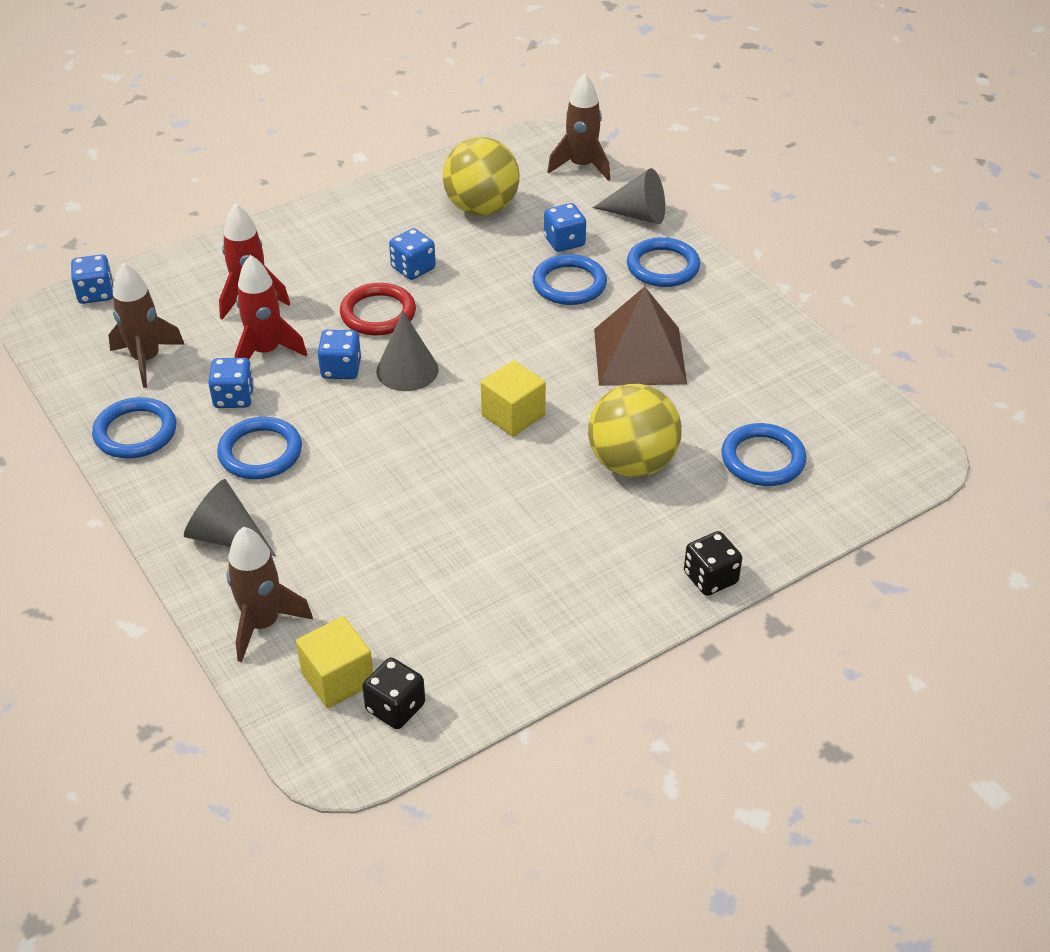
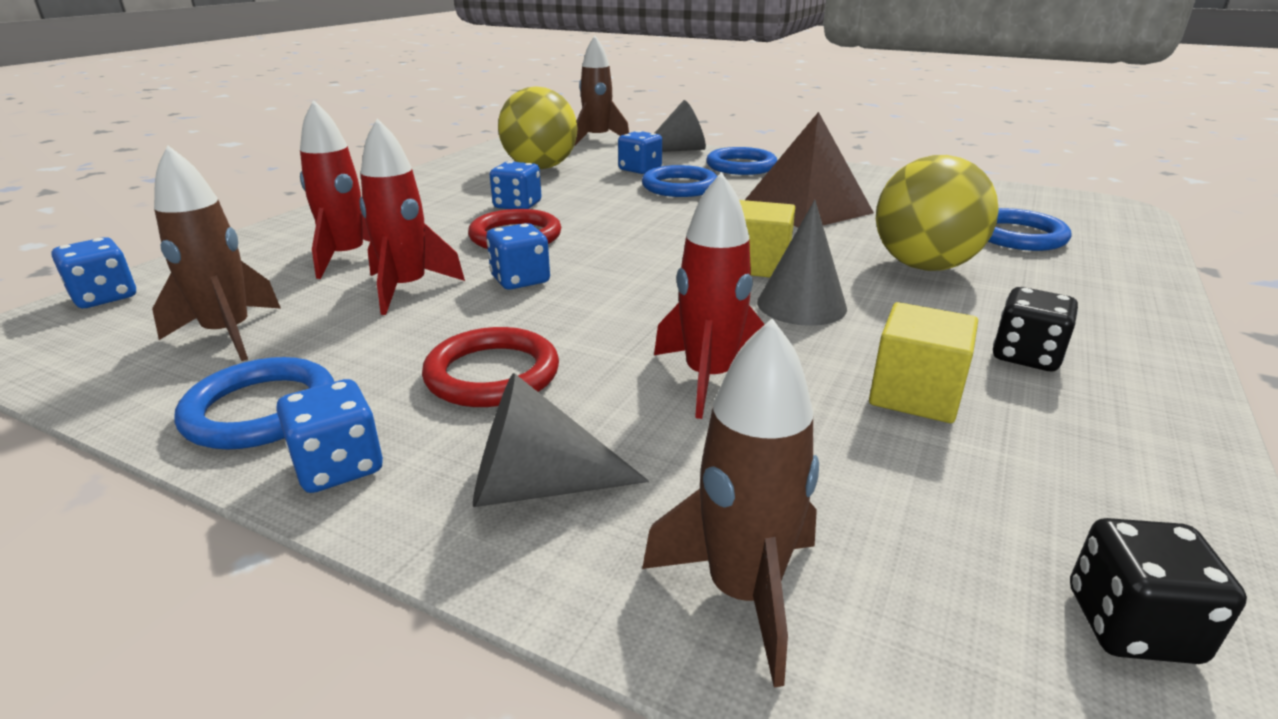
camera: 30 degrees left, 15 degrees down
blue dice [208,358,254,408] -> blue dice moved to [276,379,383,493]
blue ring [217,417,302,479] -> red ring [422,327,559,407]
yellow cube [296,616,373,708] -> yellow cube moved to [869,302,978,423]
grey cone [376,311,439,391] -> grey cone moved to [757,200,847,326]
black dice [684,531,742,596] -> black dice moved to [993,287,1078,371]
none -> red rocket [654,172,765,419]

